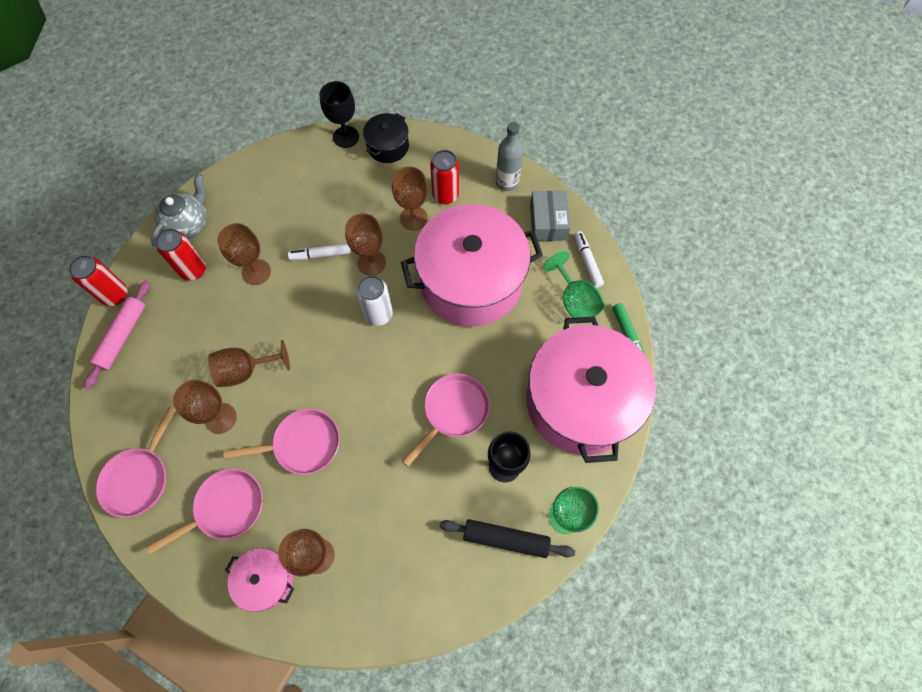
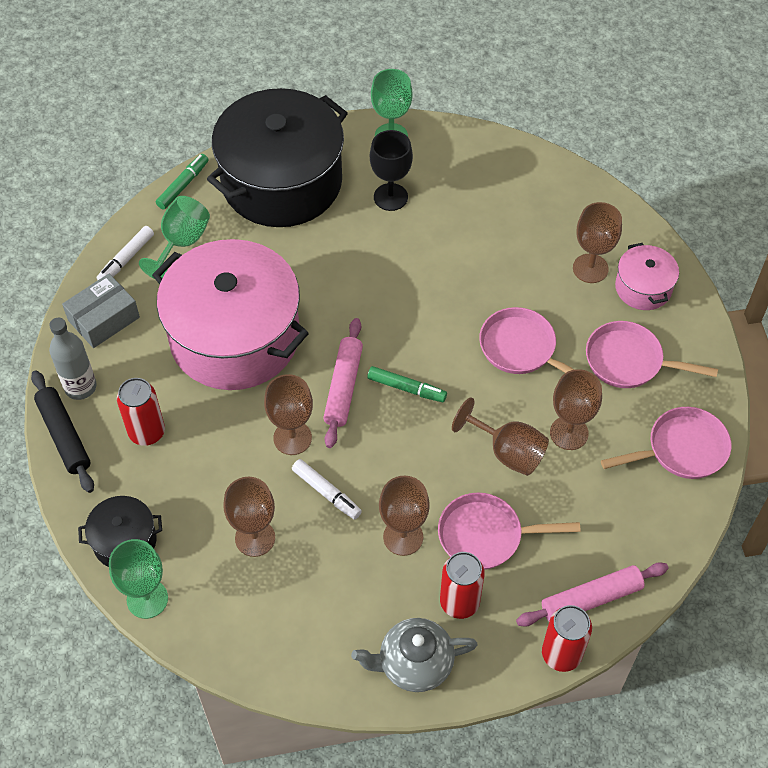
camera: 130 degrees left, 10 degrees down
black goblet [319,81,359,148] -> green goblet [109,539,168,619]
white can [356,275,393,326] -> pink rolling pin [323,318,363,448]
brown goblet [392,166,428,230] -> brown goblet moved to [223,477,275,557]
pink pan [402,374,490,467] -> pink pan moved to [438,493,580,570]
black rolling pin [439,519,575,558] -> black rolling pin moved to [31,370,94,493]
pink pot [526,316,656,463] -> black pot [207,88,348,227]
none -> green marker [367,366,447,402]

